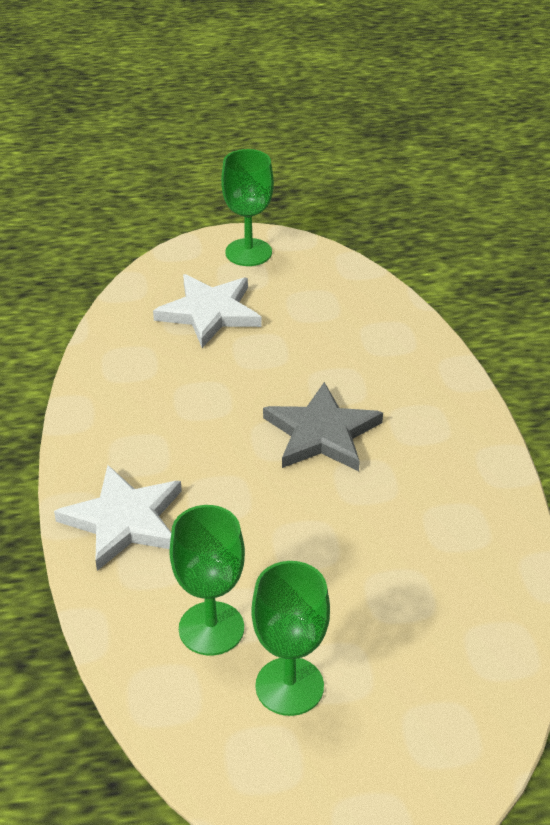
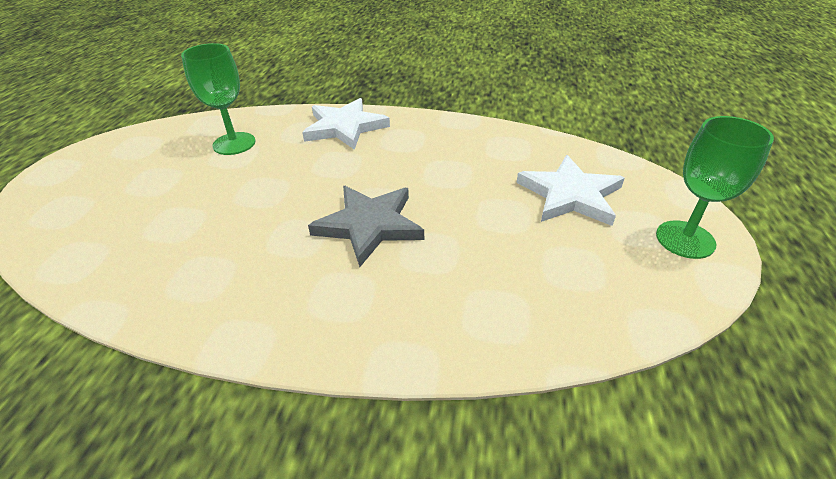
camera: 110 degrees right, 0 degrees up
green goblet [251,561,330,716] -> none

